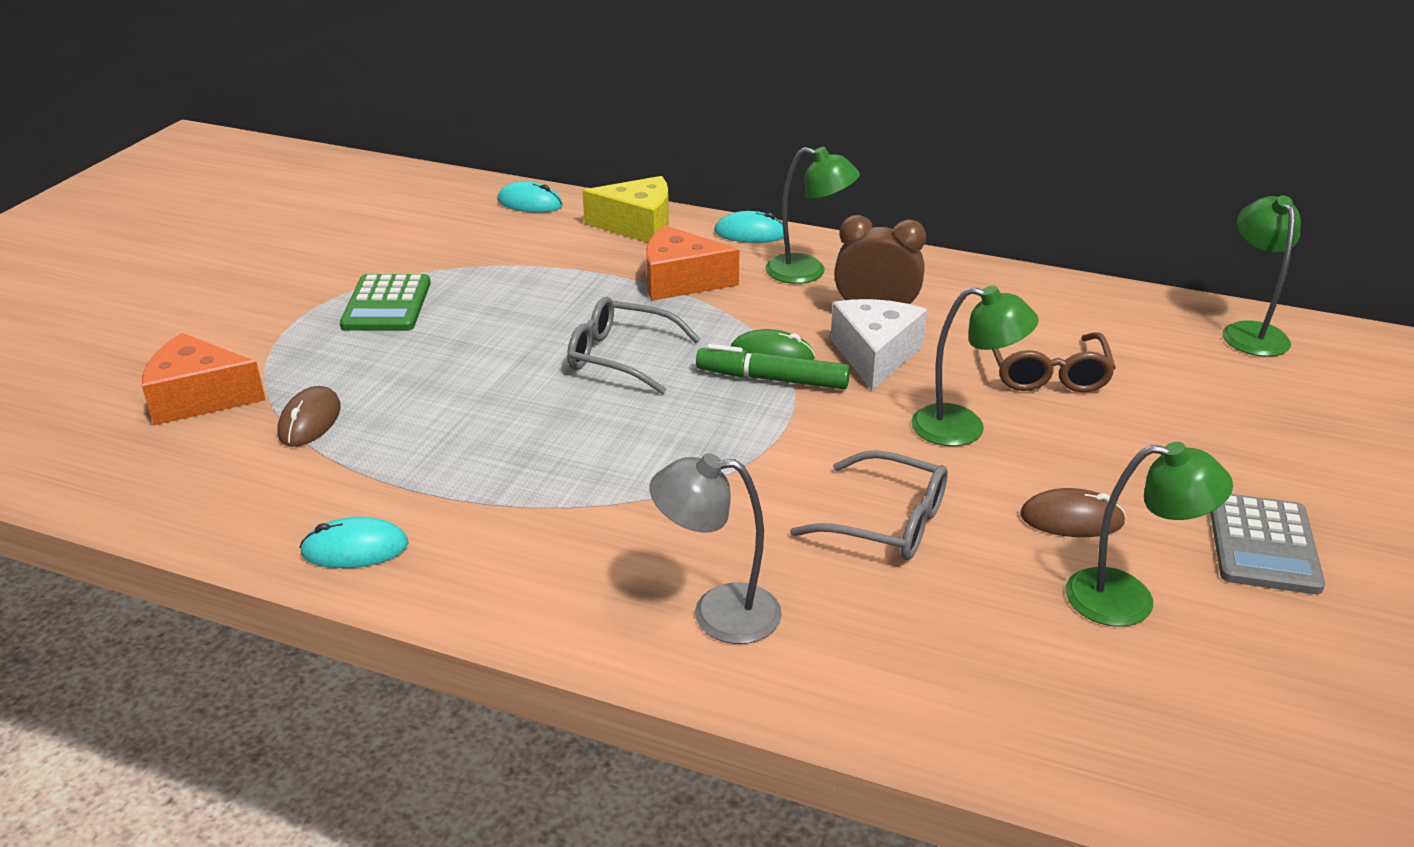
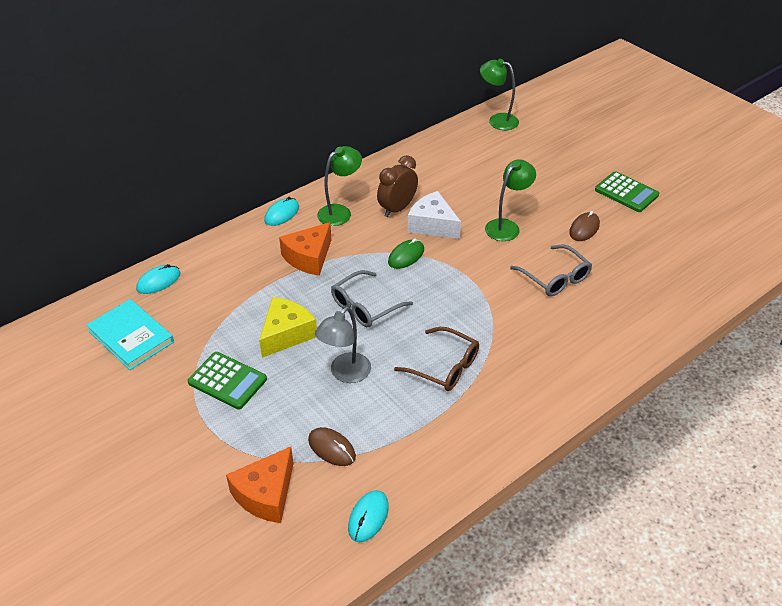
camera: 60 degrees left, 10 degrees up
turquoise mouse [300,517,409,568] -> turquoise mouse moved to [348,490,389,542]
yellow cheese [582,176,669,243] -> yellow cheese moved to [259,297,317,358]
grey lamp [650,453,782,644] -> grey lamp moved to [315,307,371,383]
green marker [696,344,850,389] -> none
grey glasses [790,450,948,560] -> grey glasses turned 90 degrees clockwise [510,245,592,296]
brown glasses [992,332,1116,392] -> brown glasses moved to [394,327,479,391]
green lamp [1065,442,1233,626] -> none
grey calculator [1210,494,1325,594] -> green calculator [595,171,659,212]
none -> turquoise book [86,299,174,370]

